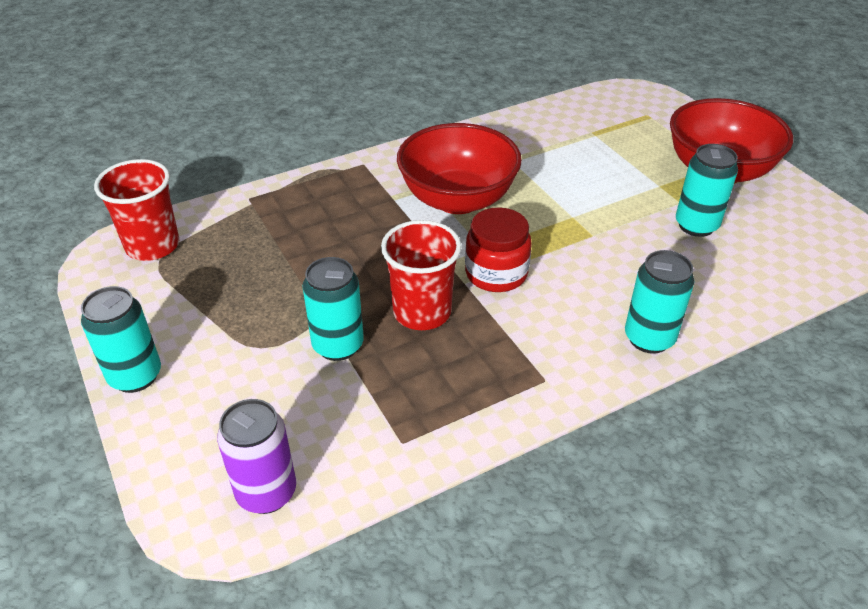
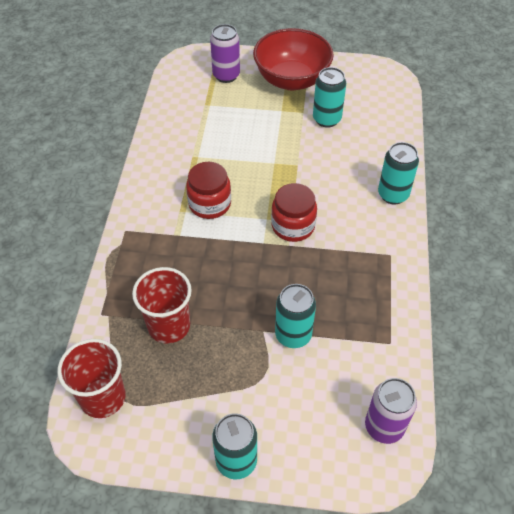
camera: 55 degrees left, 10 degrees up
red cup [381,220,462,330] -> red cup moved to [132,267,192,344]
red bowl [397,123,522,214] -> red jar [186,162,231,219]
none -> purple can [210,24,240,83]

